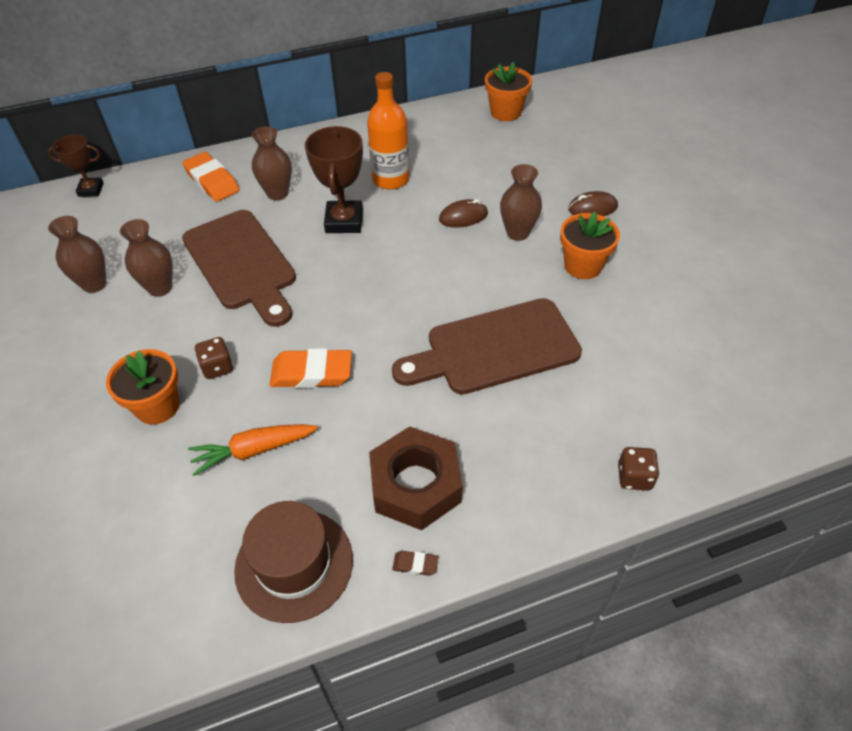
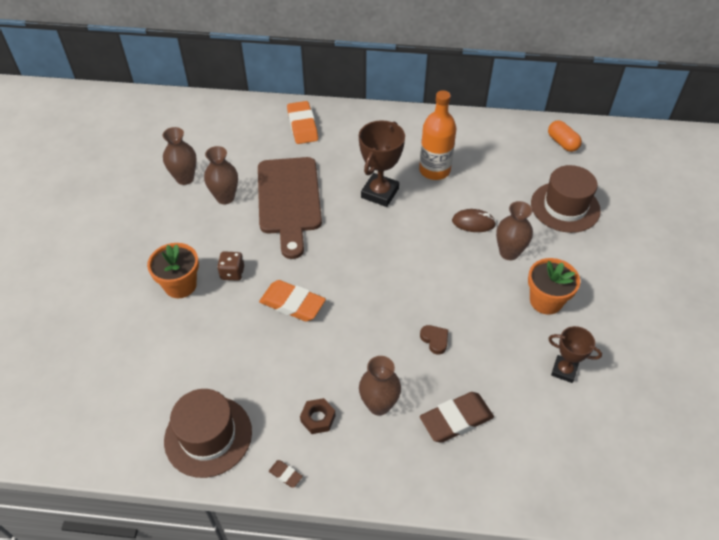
camera: 25 degrees right, 0 degrees up
brown trophy [48,135,104,197] -> brown trophy moved to [548,326,602,383]
orange carrot [188,424,318,476] -> none
brown vase [252,126,292,201] -> brown vase moved to [359,356,401,416]
brown nut [369,426,463,530] -> brown nut [300,398,336,434], size x0.46
brown cutting board [392,298,582,394] -> brown heart [420,325,448,355]
orange flower pot [485,62,532,121] -> orange capsule [548,120,582,152]
brown mouse [568,191,618,216] -> none
brown dice [618,447,660,490] -> none
none -> brown eraser [420,392,494,443]
none -> brown hat [531,165,601,233]

